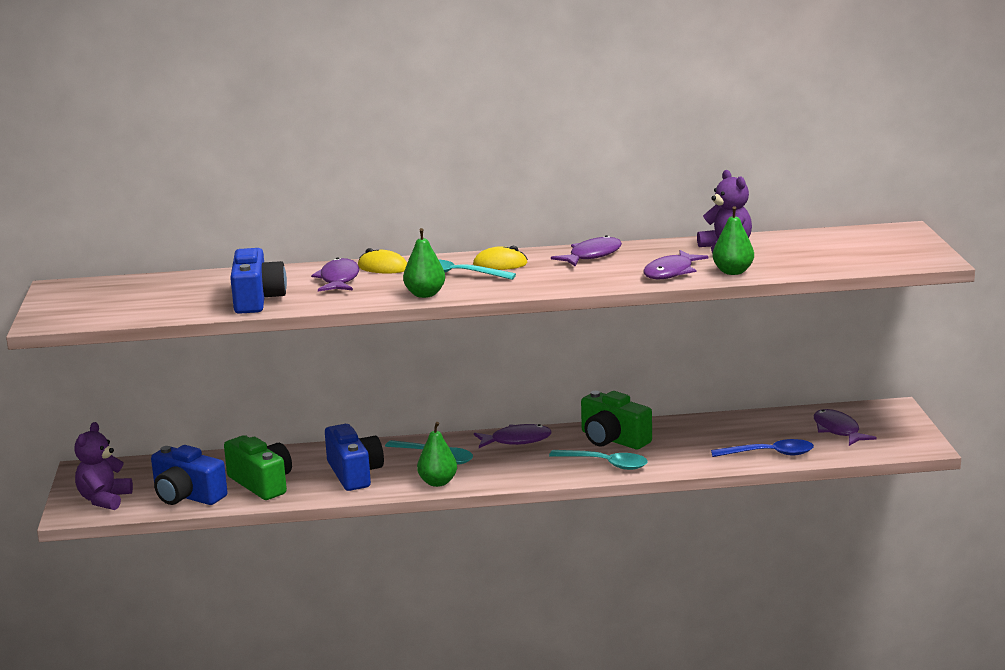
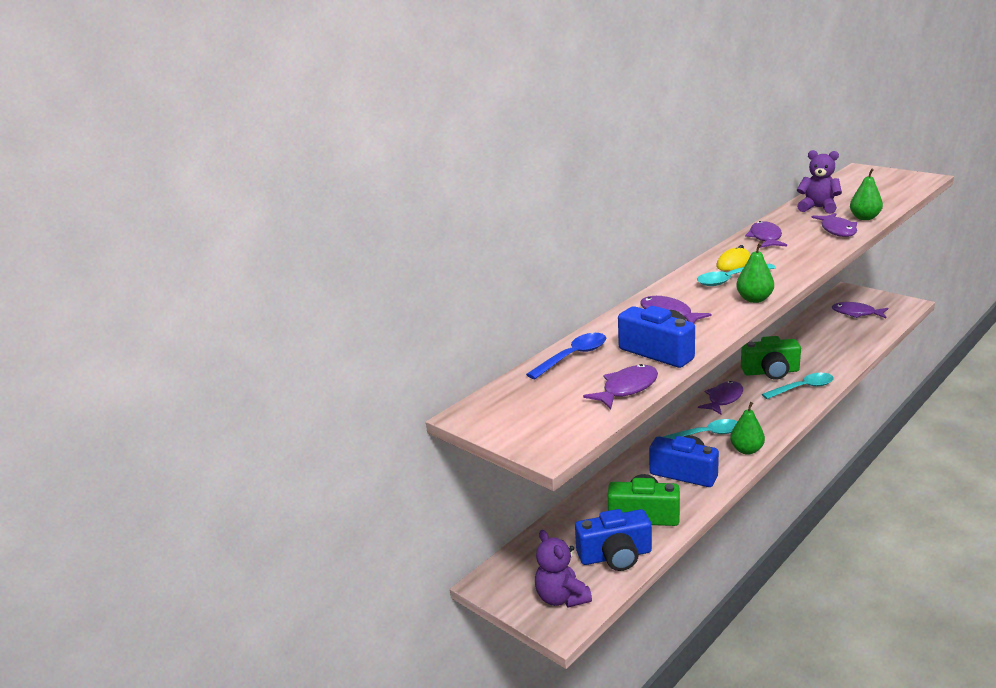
camera: 40 degrees left, 5 degrees up
yellow mouse [358,248,407,274] -> none
blue spoon [711,439,814,457] -> blue spoon moved to [526,333,606,379]
none -> purple fish [583,364,658,409]

